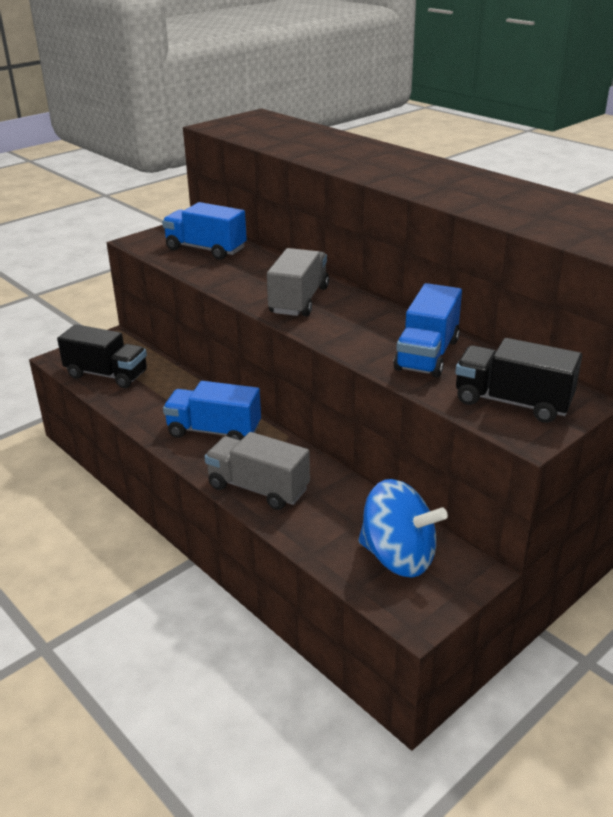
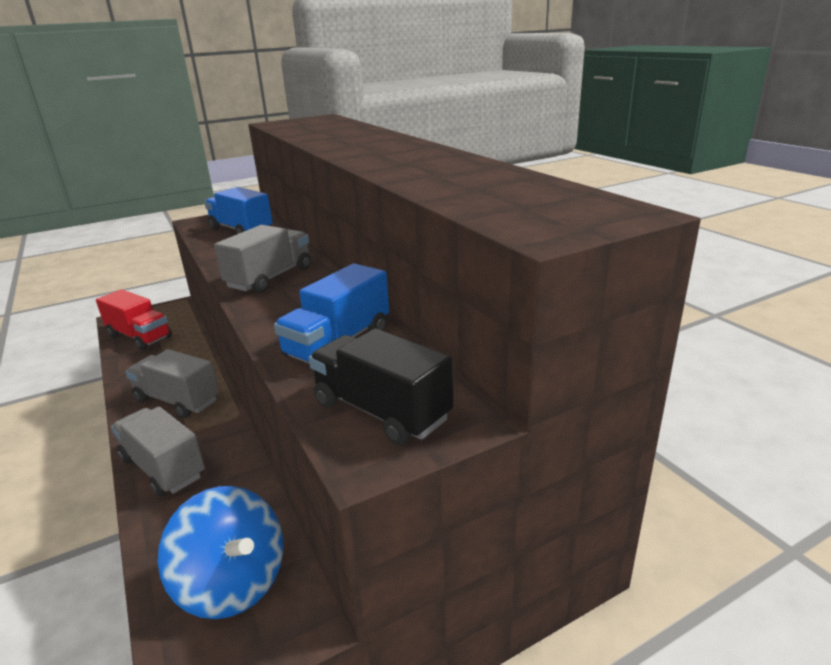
camera: 15 degrees right, 5 degrees down
black truck [57,324,147,388] -> red truck [96,289,172,350]
blue truck [163,381,261,440] -> grey truck [125,349,219,418]

